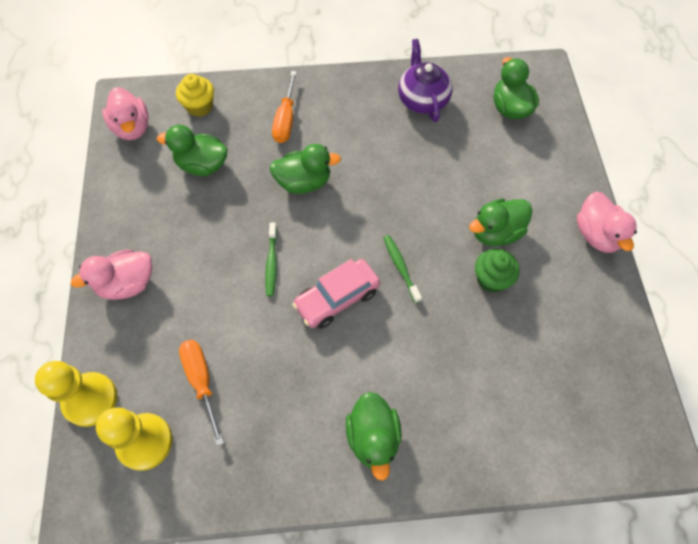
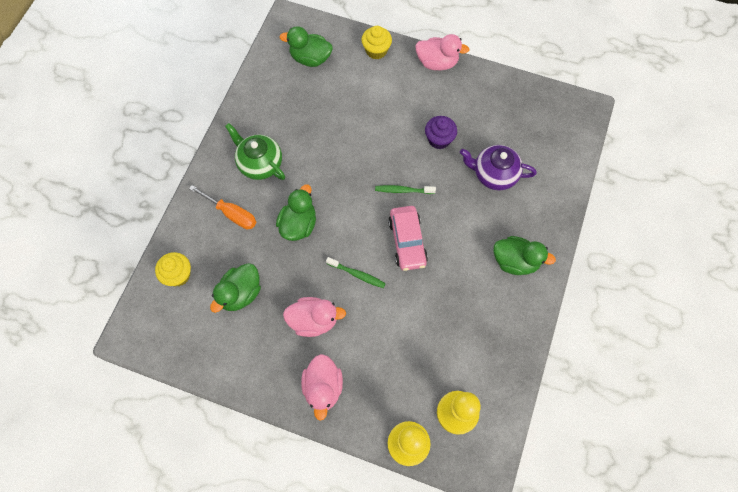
camera: 65 degrees left, 5 degrees up
pink duck [102,87,149,140] -> pink duck moved to [283,297,346,337]
orange screwdriver [179,340,224,446] -> none
purple teapot [398,39,453,122] -> purple teapot moved to [460,145,537,190]
green duck [469,198,533,246] -> none
green cupcake [475,249,520,293] -> purple cupcake [425,116,457,149]
none -> green teapot [225,123,285,180]
none -> yellow cupcake [362,26,392,59]

